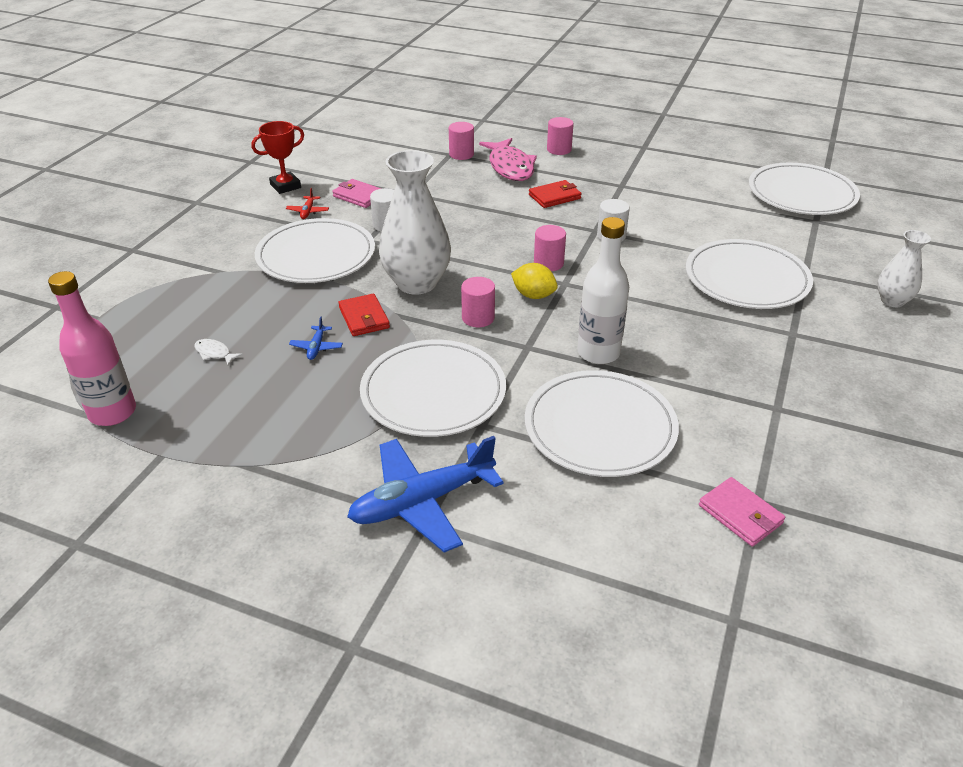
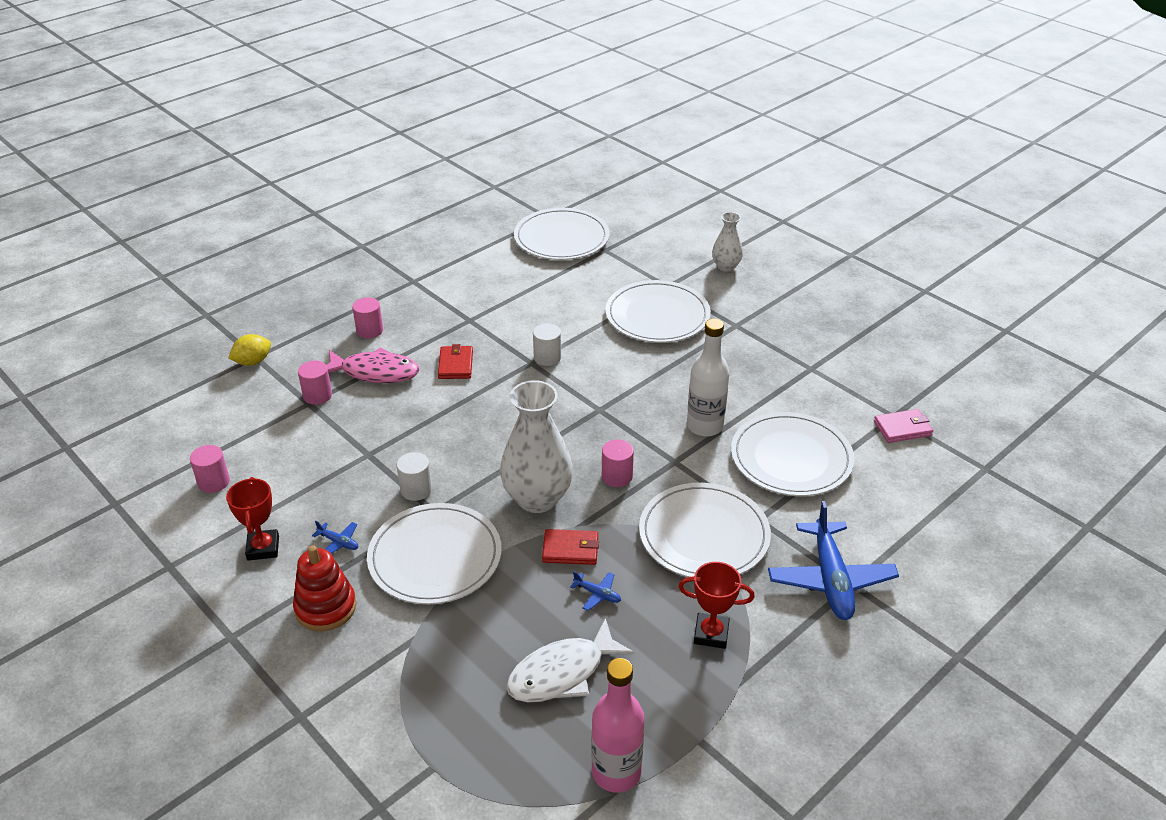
camera: 65 degrees left, 0 degrees up
white fish [194,339,243,366] -> white fish [506,618,635,703], size x2.33
red plane [286,188,329,219] -> blue plane [312,521,358,554]
pink wallet [332,179,381,208] -> none
yellow lemon [511,263,558,299] -> yellow lemon moved to [228,334,271,366]
pink cylinder [534,225,566,271] -> pink cylinder moved to [190,445,230,493]
none -> red stacking toy [293,545,356,631]
none -> red trophy [678,562,755,649]

